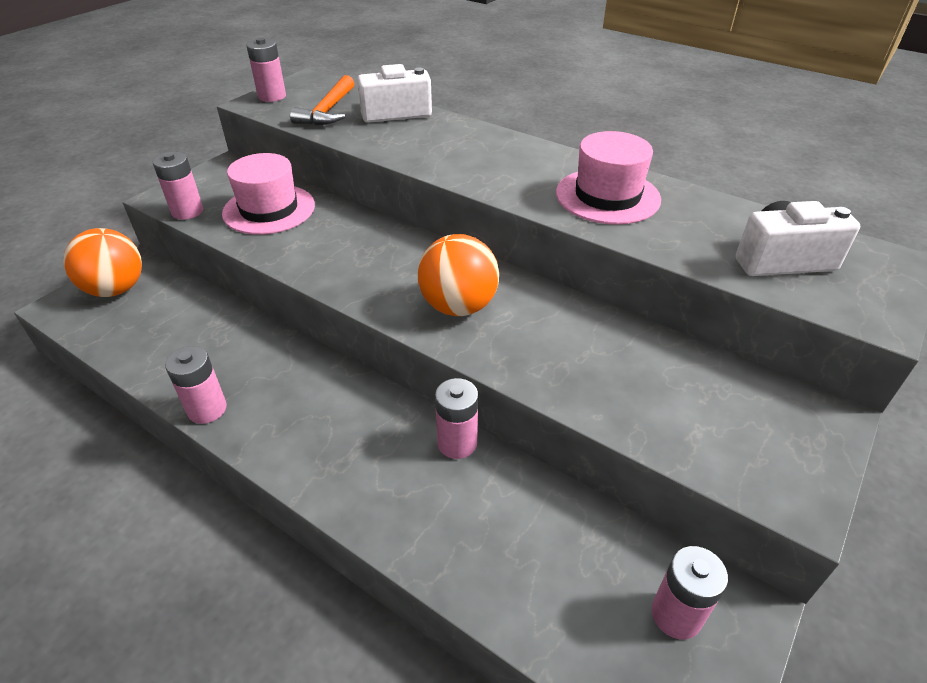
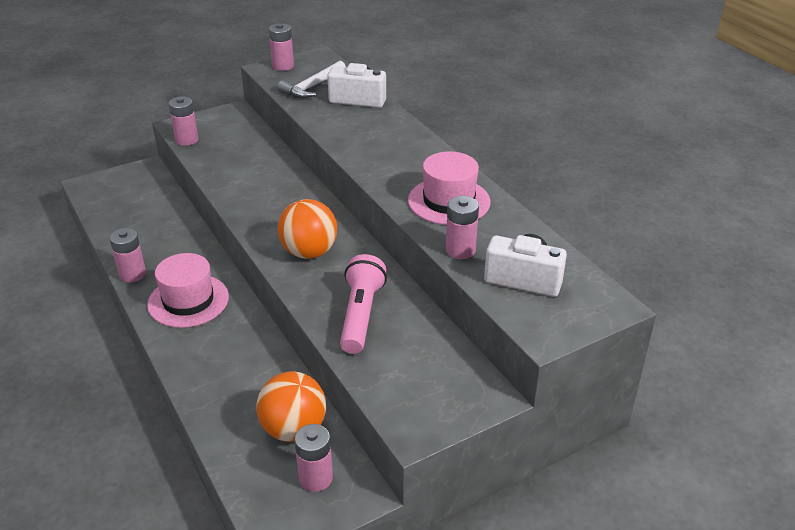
camera: 25 degrees right, 5 degrees down
orange ball [63,228,142,297] -> orange ball moved to [256,371,326,442]
pink hat [222,153,315,235] -> pink hat moved to [147,253,229,328]
orange hammer [290,75,354,126] -> white hammer [277,61,346,98]
pink battery [435,378,478,459] -> pink battery moved to [446,196,479,259]
none -> pink flashlight [340,254,387,354]

